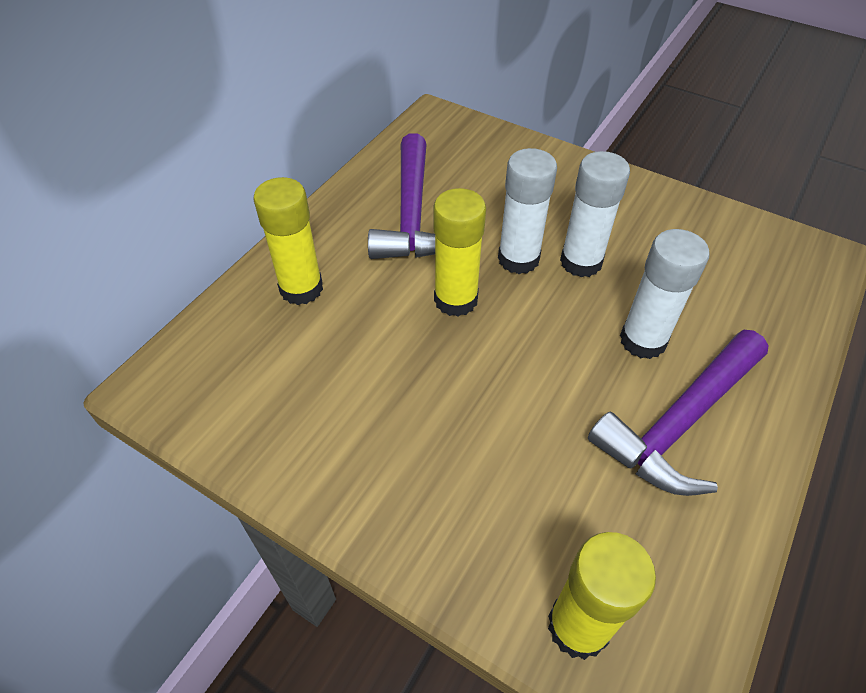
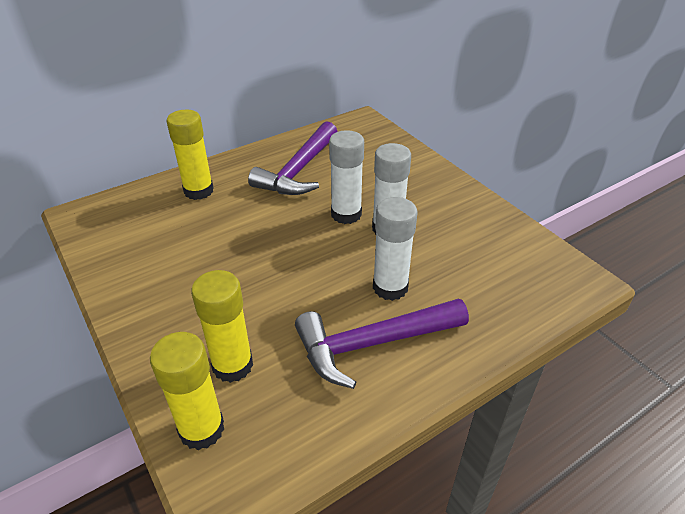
camera: 25 degrees right, 10 degrees down
yellow glue stick [433,188,486,317] -> yellow glue stick moved to [191,270,253,383]

